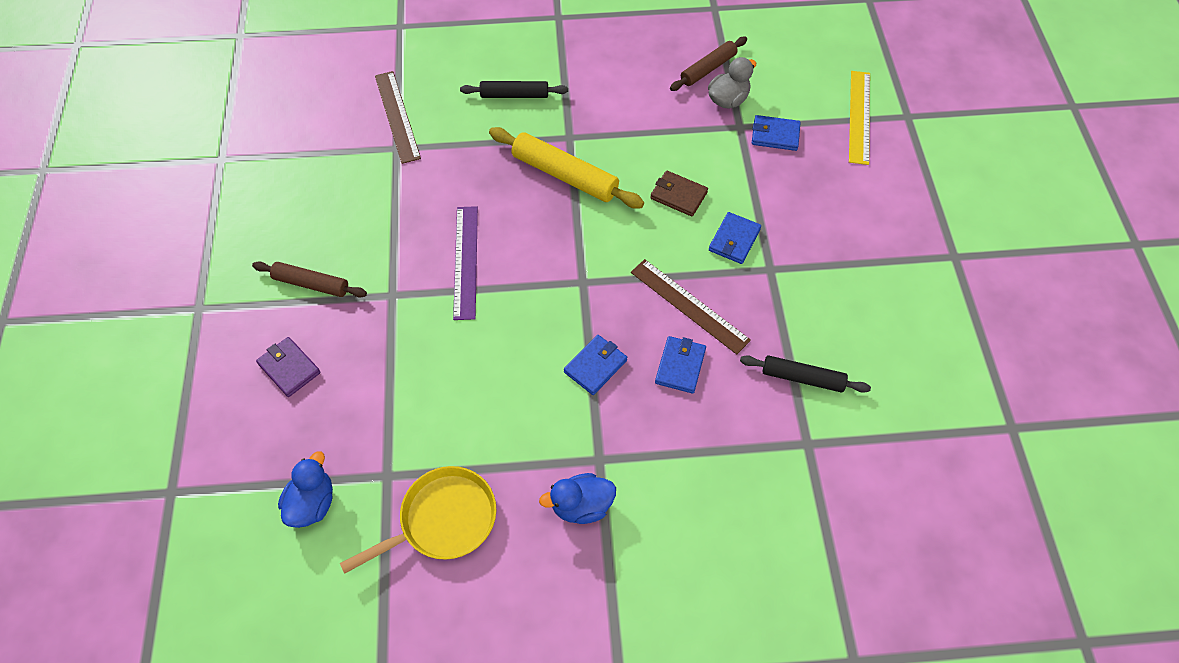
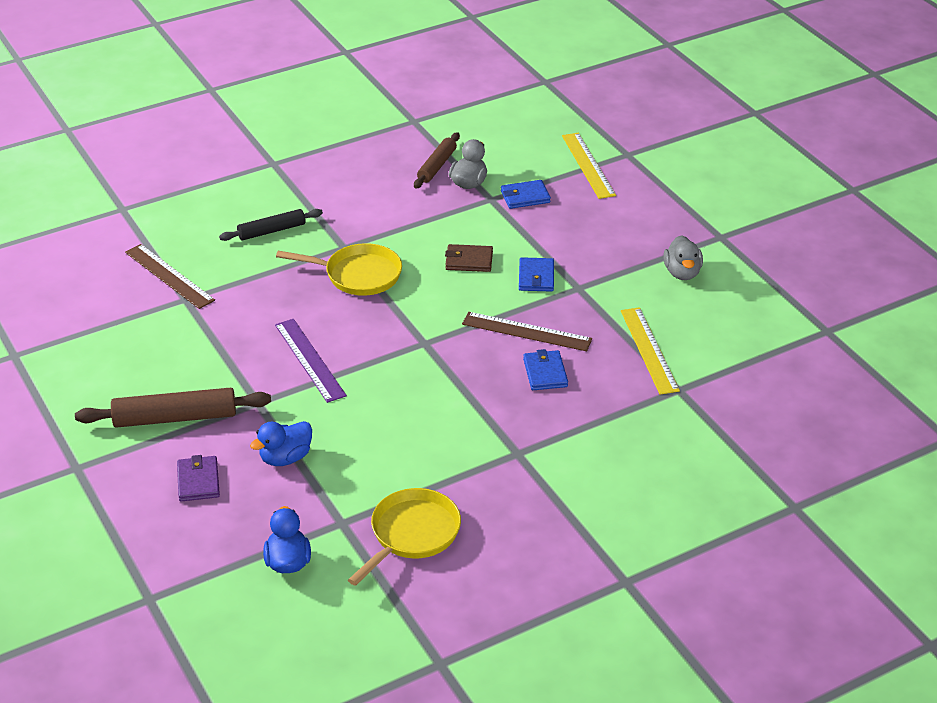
camera: 25 degrees left, 20 degrees down
brown rolling pin [252,261,367,298] -> brown rolling pin [75,388,271,428], size x1.57
purple wallet [256,337,321,397] -> purple wallet turned 60 degrees clockwise [177,455,220,502]
yellow rolling pin [489,127,644,209] -> yellow pan [276,243,402,296]
blue duck [539,473,616,524] -> blue duck moved to [250,421,312,466]
blue wallet [564,335,627,395] -> none
black rolling pin [740,355,871,393] -> yellow ruler [621,307,680,395]
none -> grey duck [663,235,703,280]

